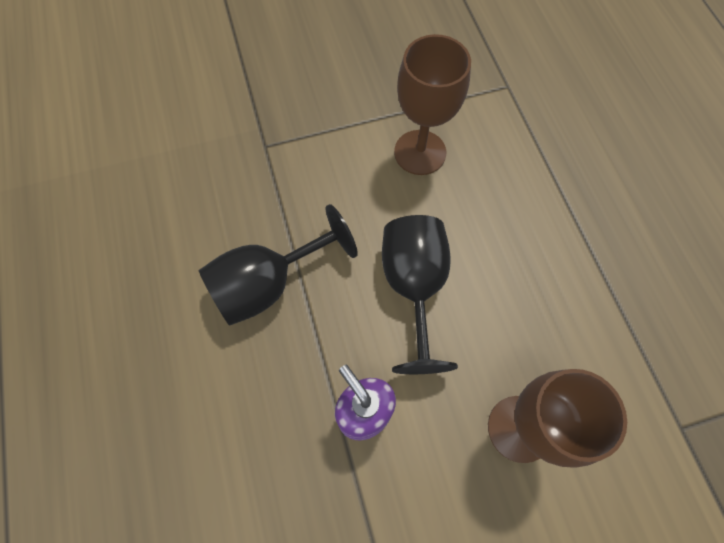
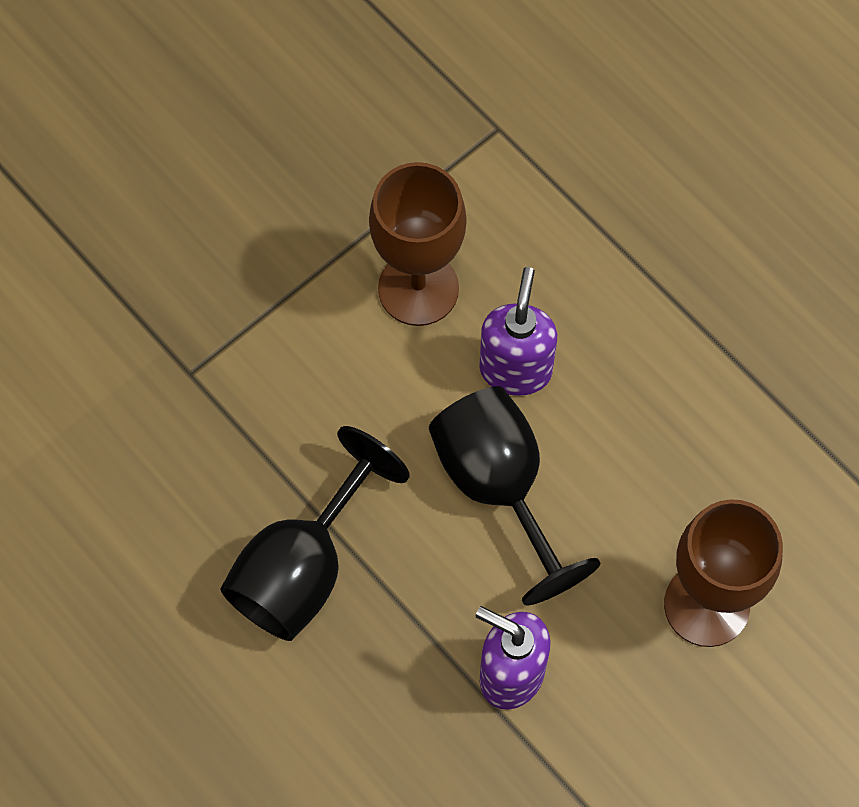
camera: 25 degrees left, 0 degrees up
none -> purple soap dispenser [479,267,557,396]

